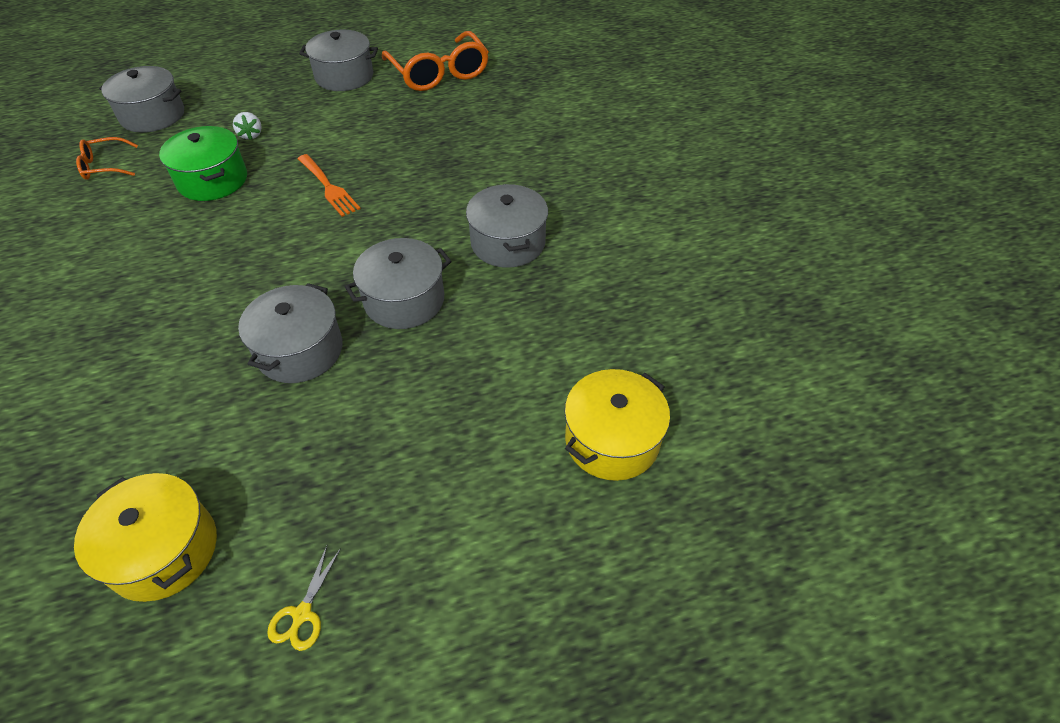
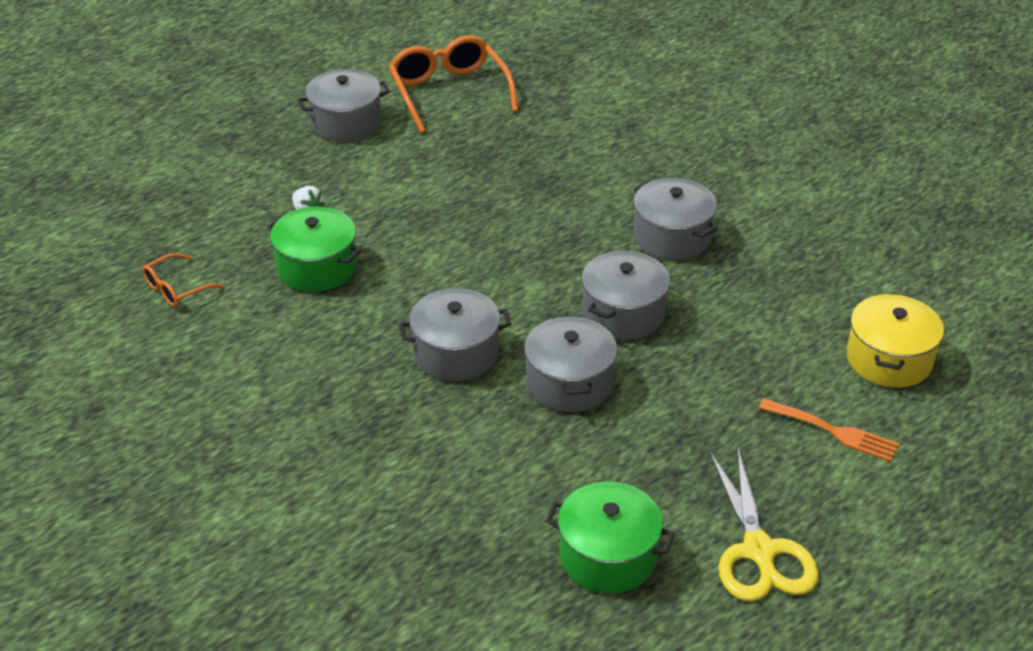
camera: 25 degrees left, 10 degrees down
yellow pot [74,473,217,602] -> green pot [546,482,675,593]
grey pot [99,66,184,133] -> grey pot moved to [399,288,511,381]
yellow scissors [267,546,341,651] -> yellow scissors [710,448,819,602], size x2.15
orange fork [298,154,360,217] -> orange fork moved to [759,398,899,462]
orange glasses [382,31,489,91] -> orange glasses turned 150 degrees counterclockwise [389,35,519,133]

